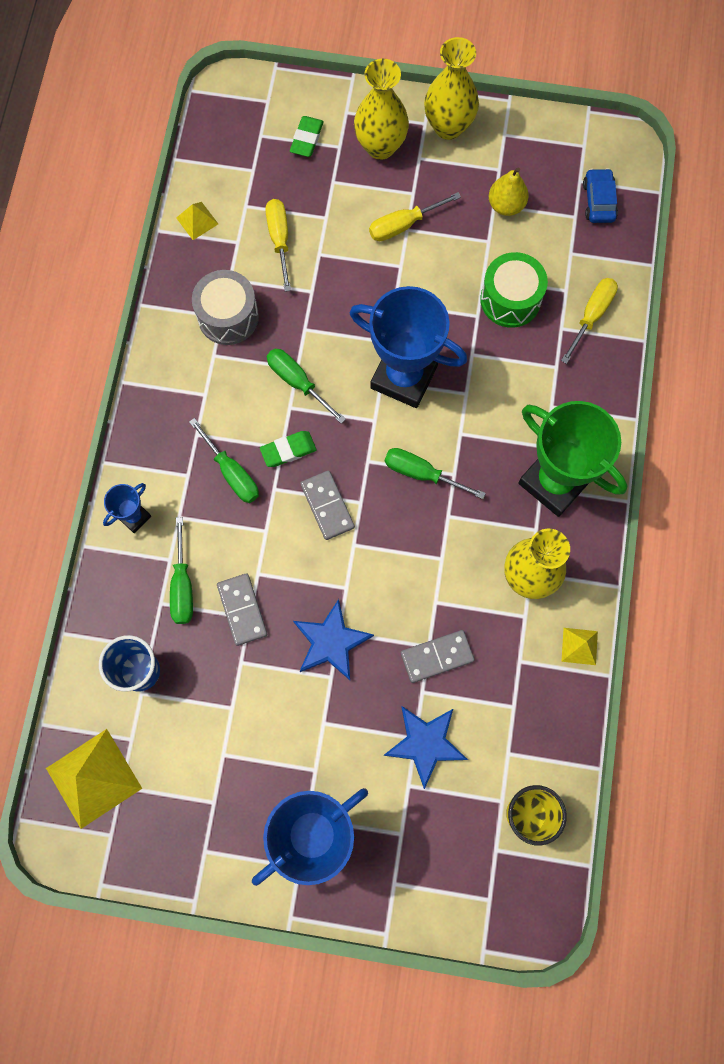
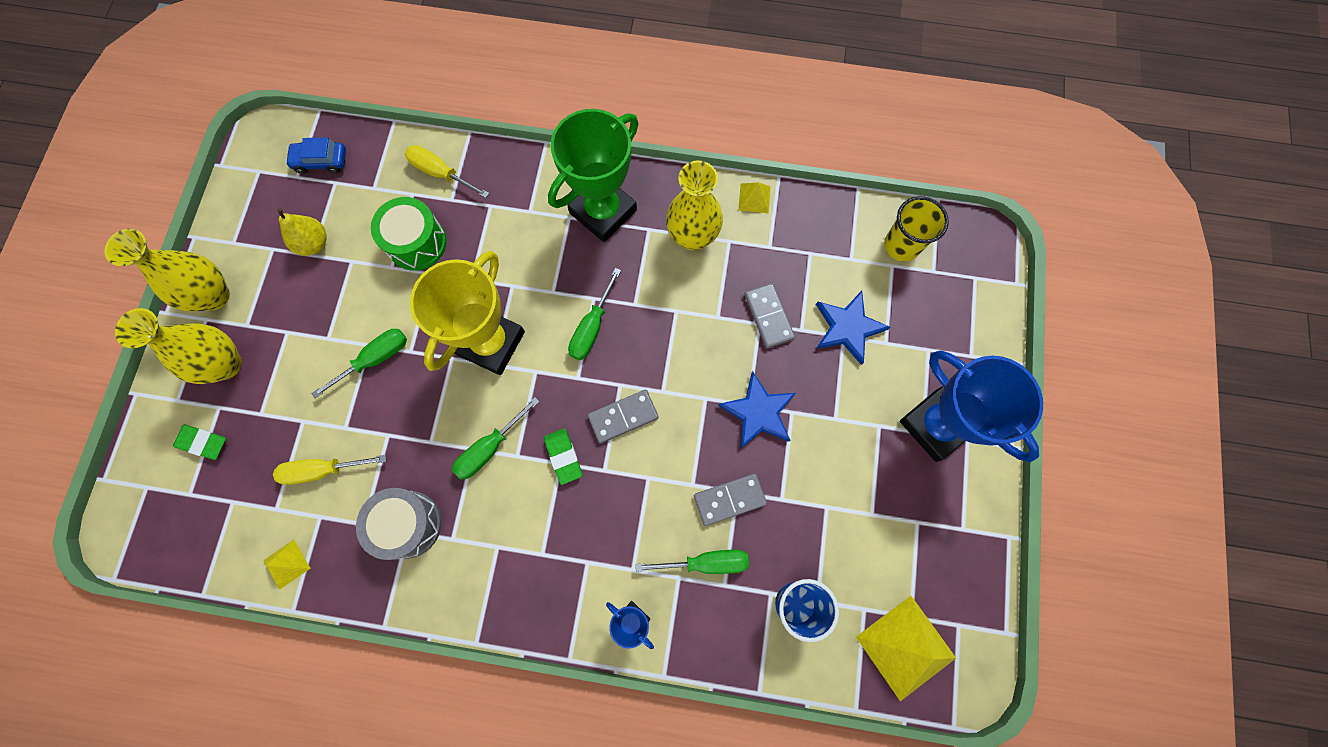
camera: 90 degrees left, 0 degrees up
green screwdriver [189,418,259,503] -> green screwdriver moved to [311,329,407,398]
blue trophy [350,286,467,408] -> yellow trophy [410,251,525,375]
yellow screwdriver [369,192,461,241] -> none

